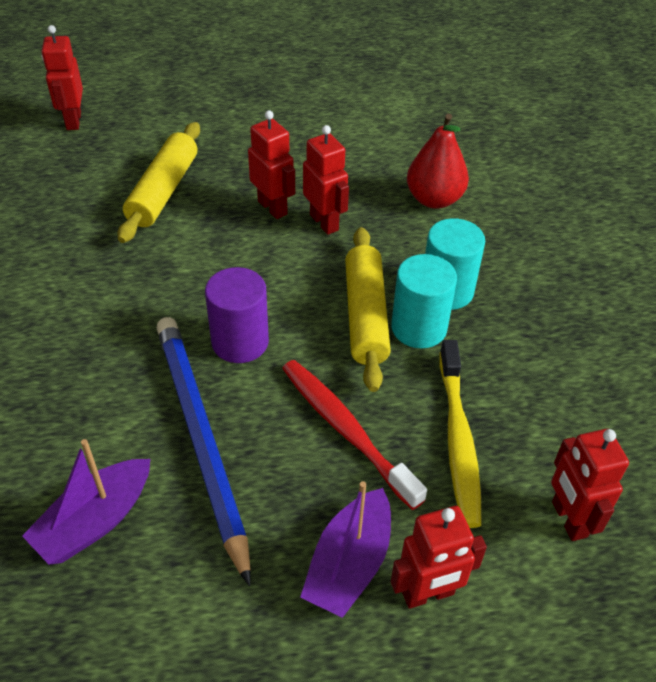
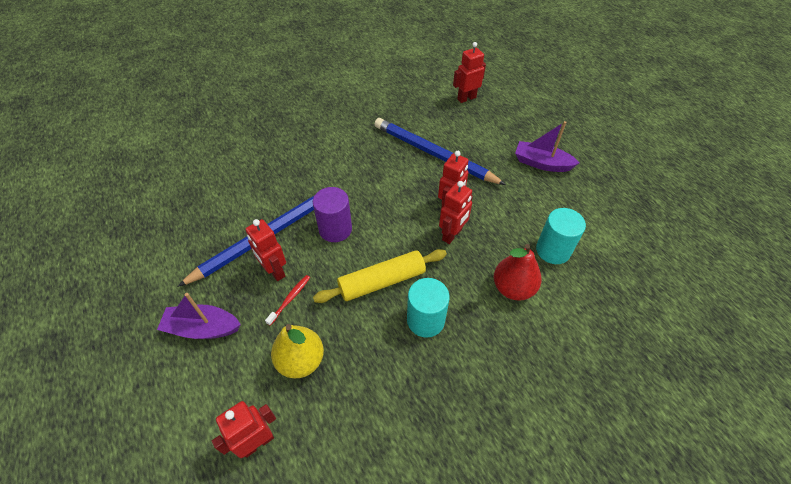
camera: 70 degrees right, 5 degrees up
purple boat [22,439,150,565] -> purple boat moved to [515,121,579,172]
yellow rolling pin [118,122,200,243] -> blue pencil [374,118,506,185]
red toothbrush [282,360,427,510] -> red toothbrush [265,275,310,326], size x0.51
turquoise cylinder [391,254,457,348] -> turquoise cylinder moved to [536,208,586,264]
red robot [391,506,487,609] -> red robot moved to [246,219,286,281]
yellow toothbrush [439,340,481,528] -> yellow pear [271,324,324,378]

